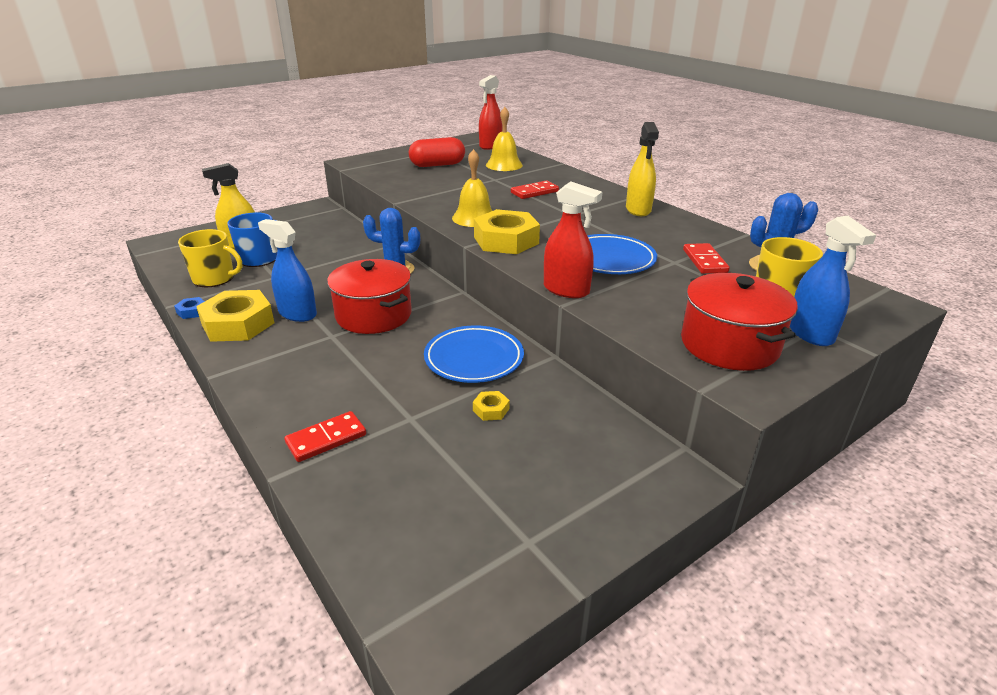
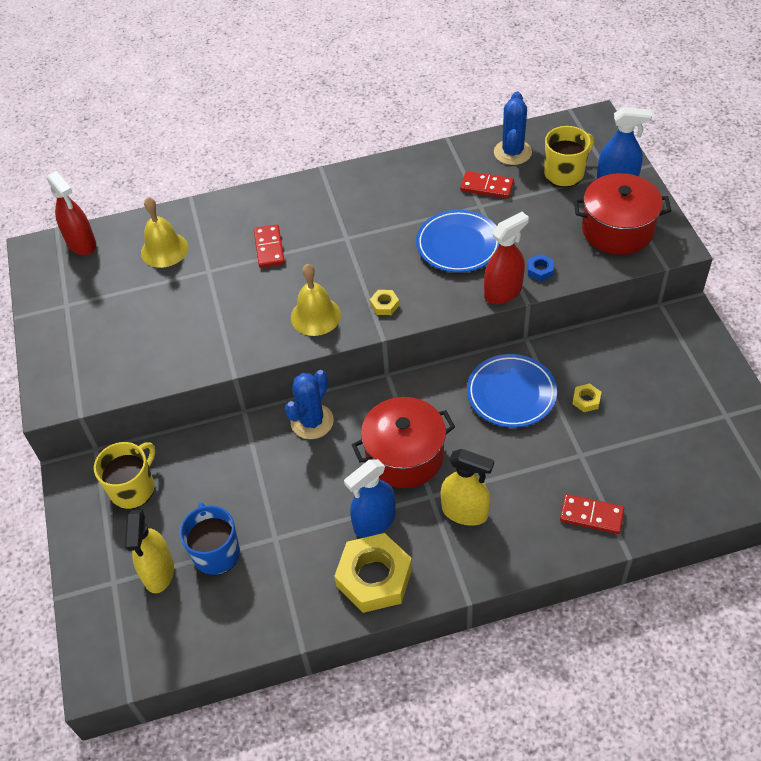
camera: 65 degrees left, 20 degrees up
blue nut [174,297,205,319] -> blue nut moved to [528,254,554,281]
yellow mug [178,229,242,287] -> yellow mug moved to [94,442,155,509]
red domino [284,411,366,462] -> red domino turned 60 degrees counterclockwise [560,494,624,534]
red capsule [409,137,465,167] -> none
yellow nut [474,209,540,254] -> yellow nut [370,290,399,315], size x0.42
yellow spray bottle [626,122,659,216] -> yellow spray bottle moved to [441,449,494,526]

